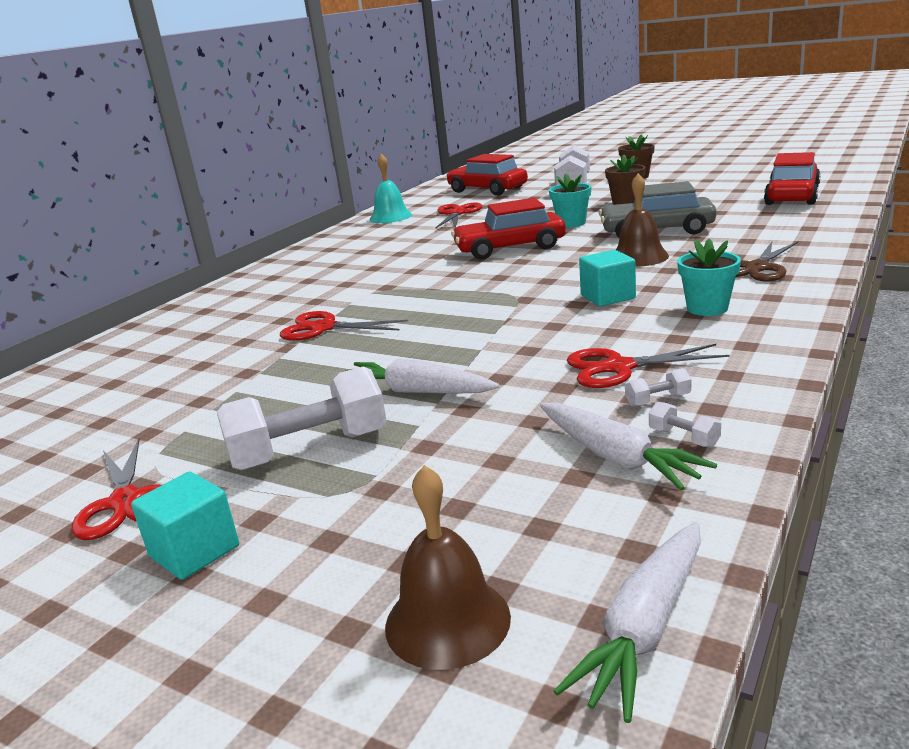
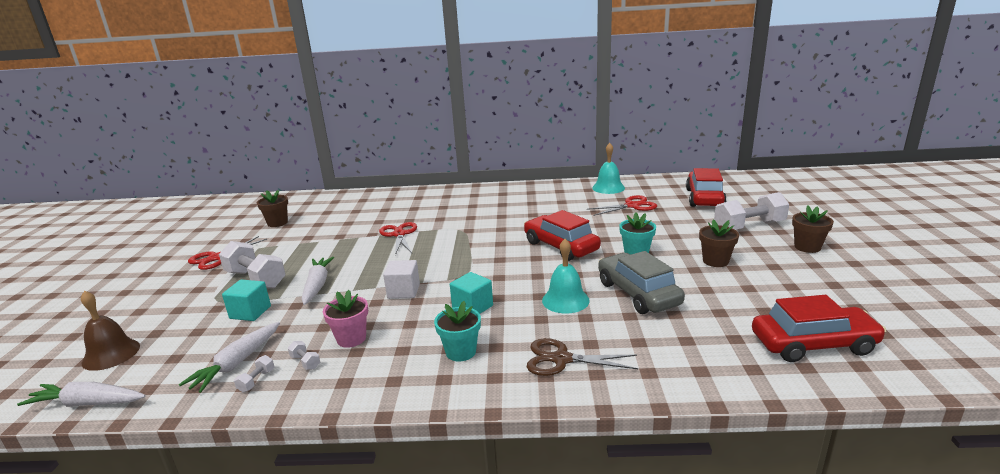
camera: 60 degrees right, 0 degrees up
turquoise cube [131,472,239,580] -> turquoise cube moved to [222,280,271,321]
red scissors [567,344,729,388] -> pink flower pot [323,290,368,348]
brown bell [616,173,669,267] -> turquoise bell [542,239,590,314]
none -> brown flower pot [257,190,288,227]
none -> white cube [383,260,420,299]

